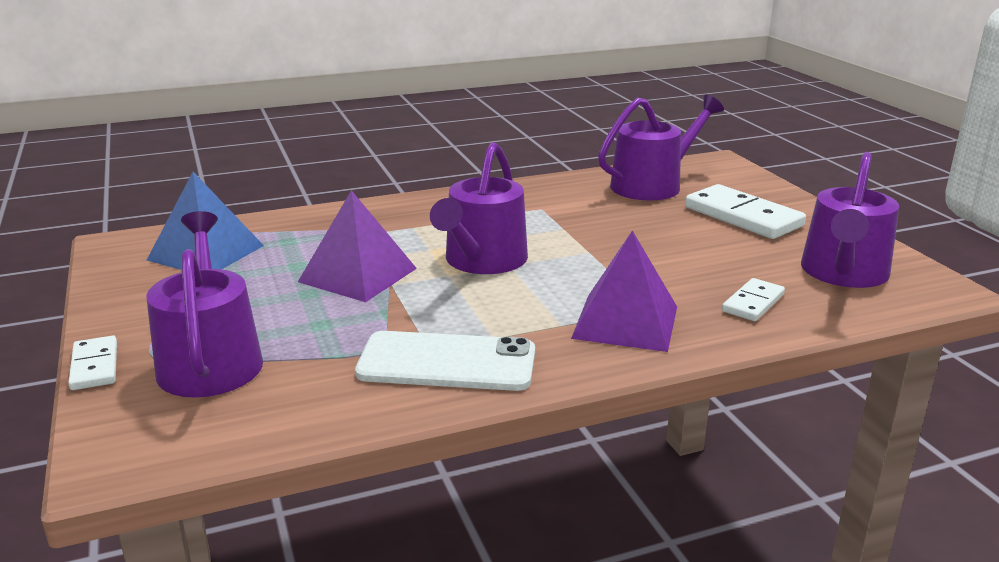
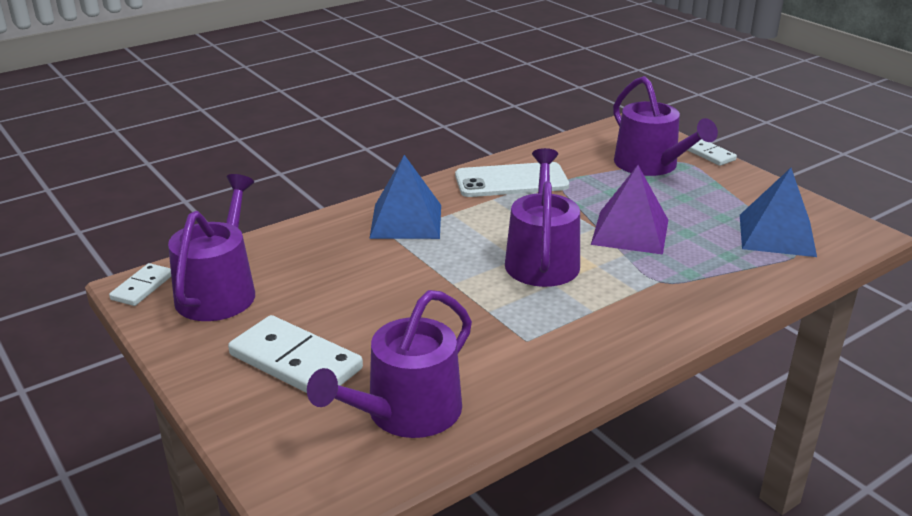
camera: 165 degrees right, 5 degrees up
purple pyramid [571,230,677,352] -> blue pyramid [369,155,441,239]
white domino [722,278,785,321] -> white domino moved to [109,263,171,306]

